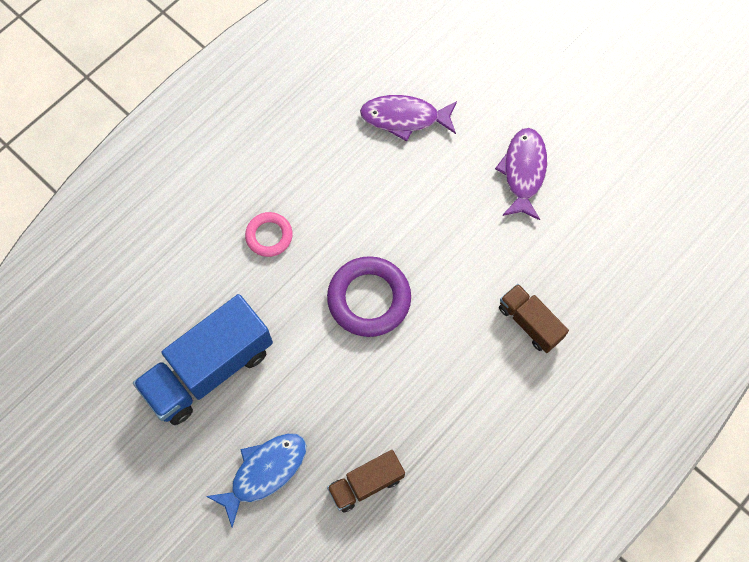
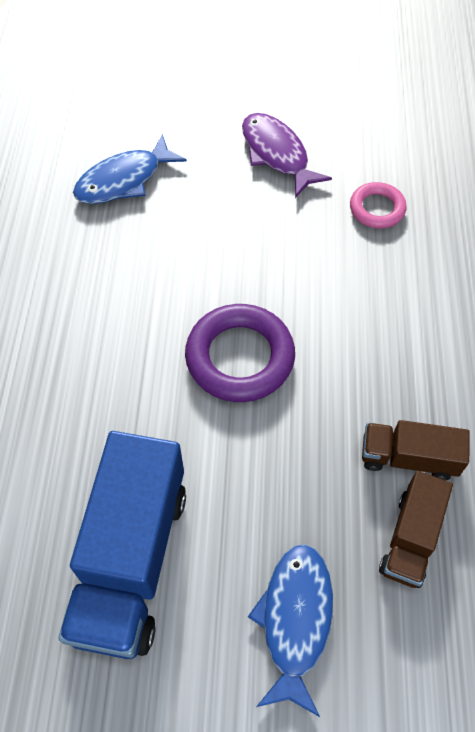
camera: 40 degrees left, 10 degrees down
pink ring [245,212,293,257] -> pink ring moved to [350,182,407,229]
purple fish [360,95,457,142] -> blue fish [73,134,187,204]
brown truck [499,284,569,353] -> brown truck moved to [362,420,470,481]

